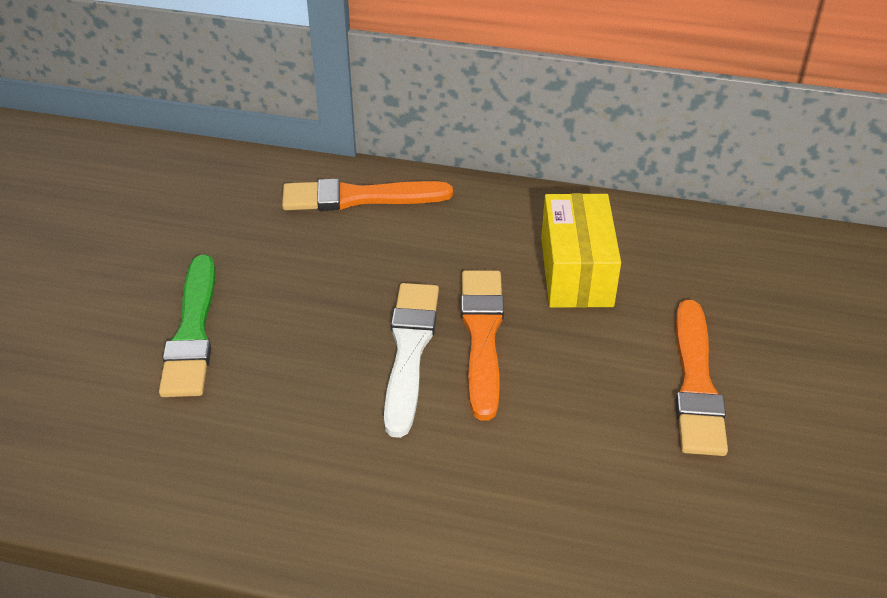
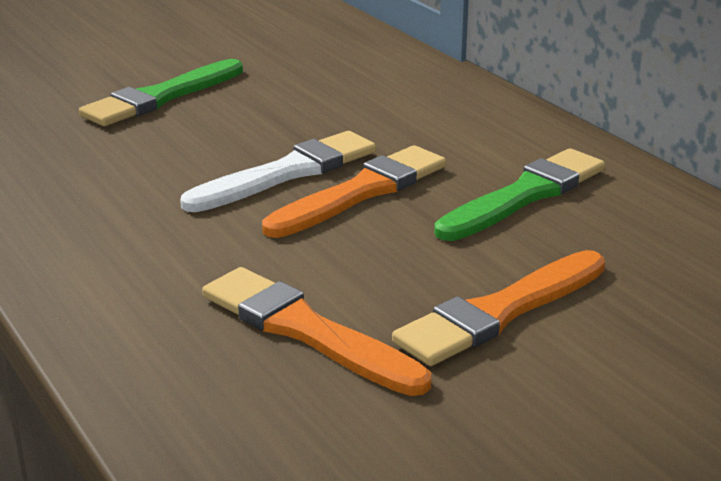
camera: 45 degrees right, 15 degrees down
orange brush [282,178,453,211] -> orange brush moved to [202,267,431,396]
yellow box [541,193,621,308] -> green brush [434,148,605,241]

